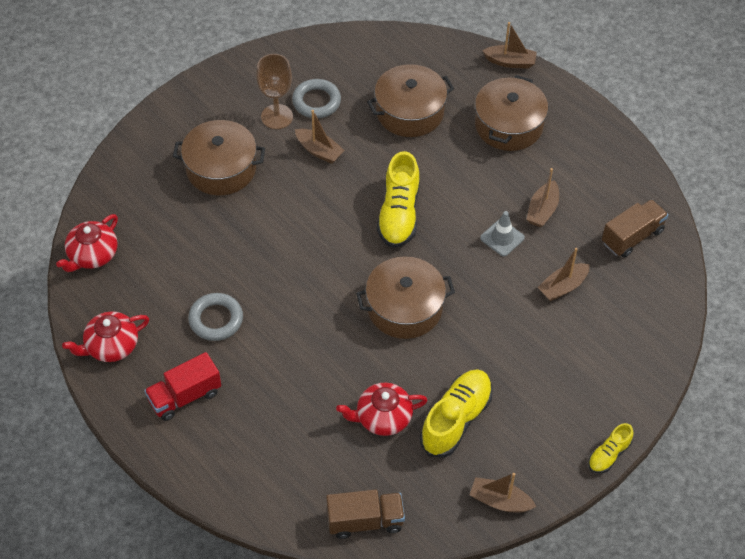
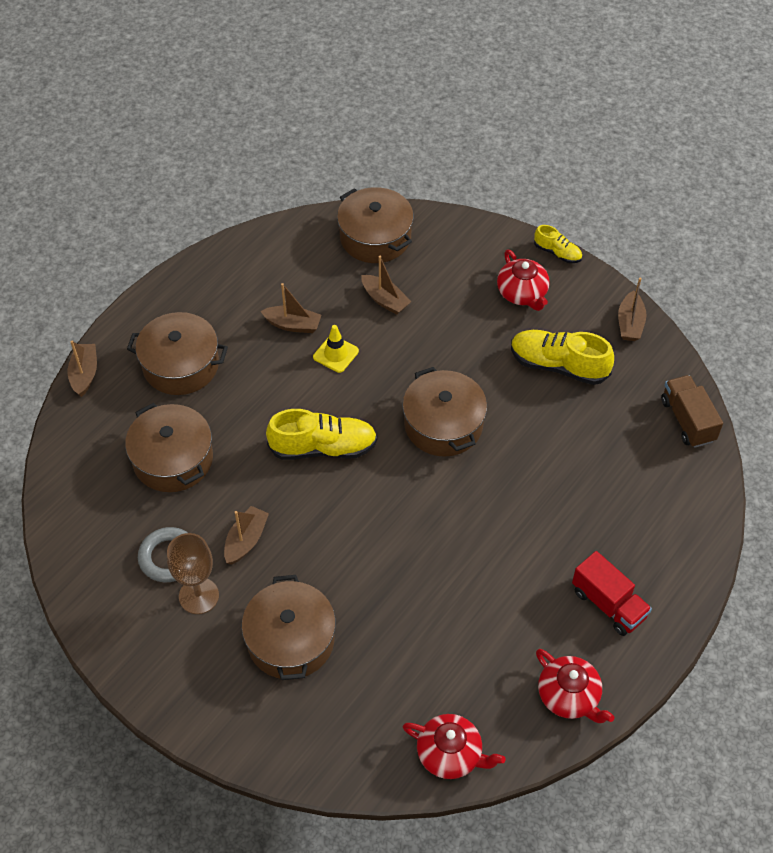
camera: 100 degrees left, 0 degrees up
grey ring [188,293,243,341] -> none
red teapot [336,382,428,436] -> red teapot moved to [497,249,550,311]
grey traffic cone [480,211,525,256] -> yellow traffic cone [313,325,359,373]
brown truck [602,199,668,258] -> none
none -> brown pot [337,187,414,263]

